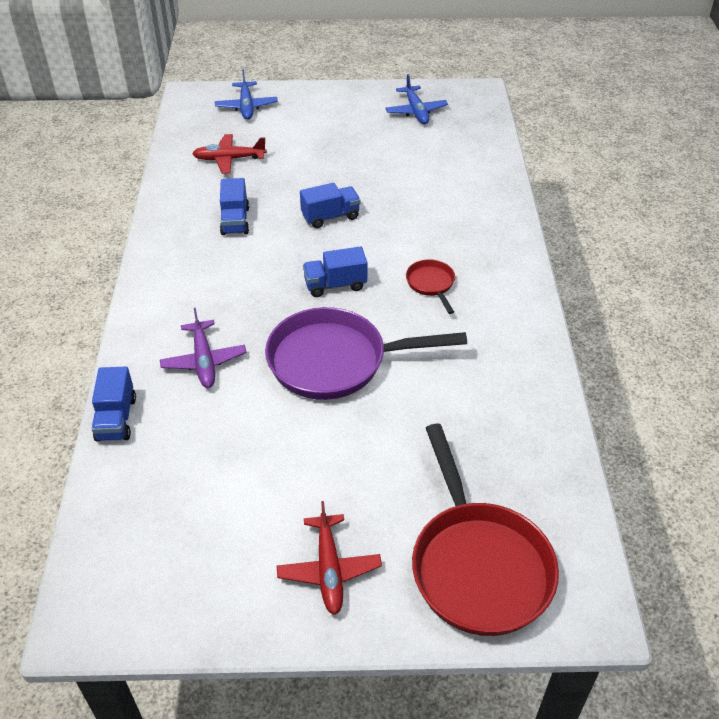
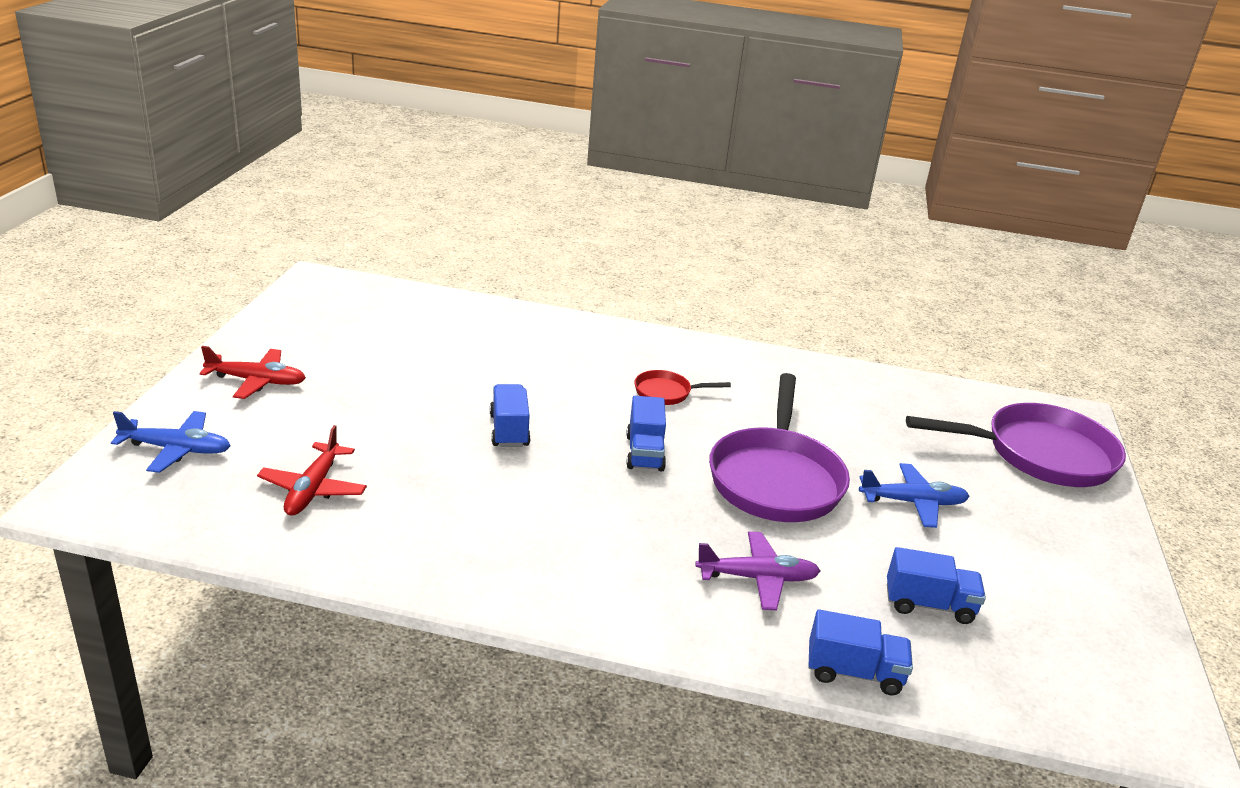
camera: 80 degrees left, 15 degrees down
blue truck [220,178,249,235] -> blue truck moved to [887,547,986,624]
red plane [277,501,382,615] -> red plane moved to [199,346,306,399]
blue plane [385,74,448,124] -> blue plane moved to [859,463,970,528]
red pan [412,424,559,636] -> purple pan [906,403,1126,487]

